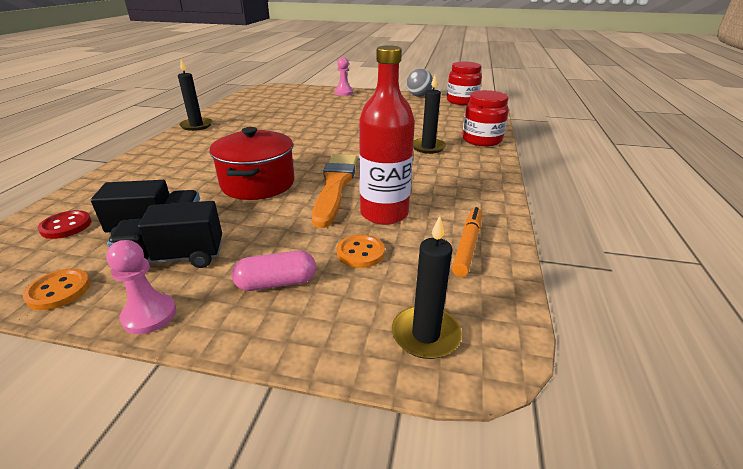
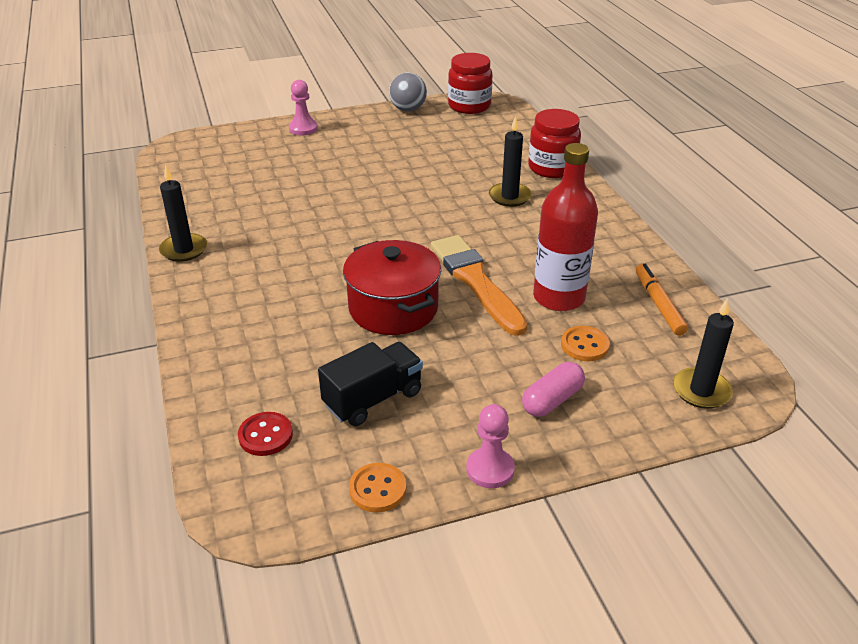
camera: 30 degrees left, 5 degrees up
black truck [107,201,222,268] -> none

